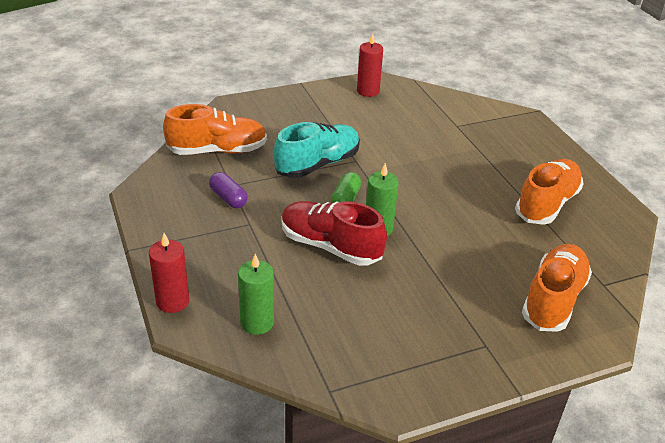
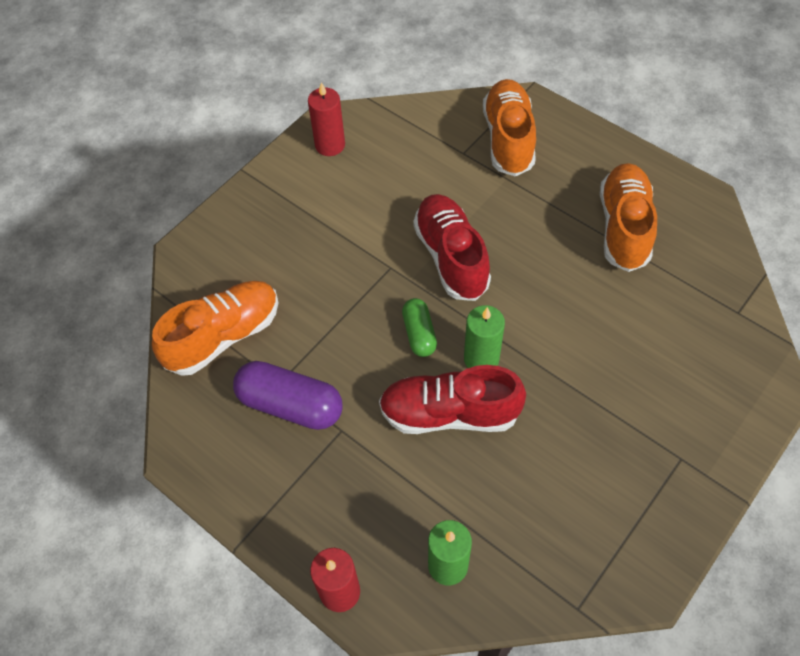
camera: 25 degrees left, 20 degrees up
purple capsule [209,172,248,208] -> purple capsule [233,361,343,430], size x1.70
turquoise shoe [274,122,360,178] -> none
orange shoe [522,244,592,332] -> orange shoe moved to [483,79,536,177]
none -> red shoe [413,194,491,301]

